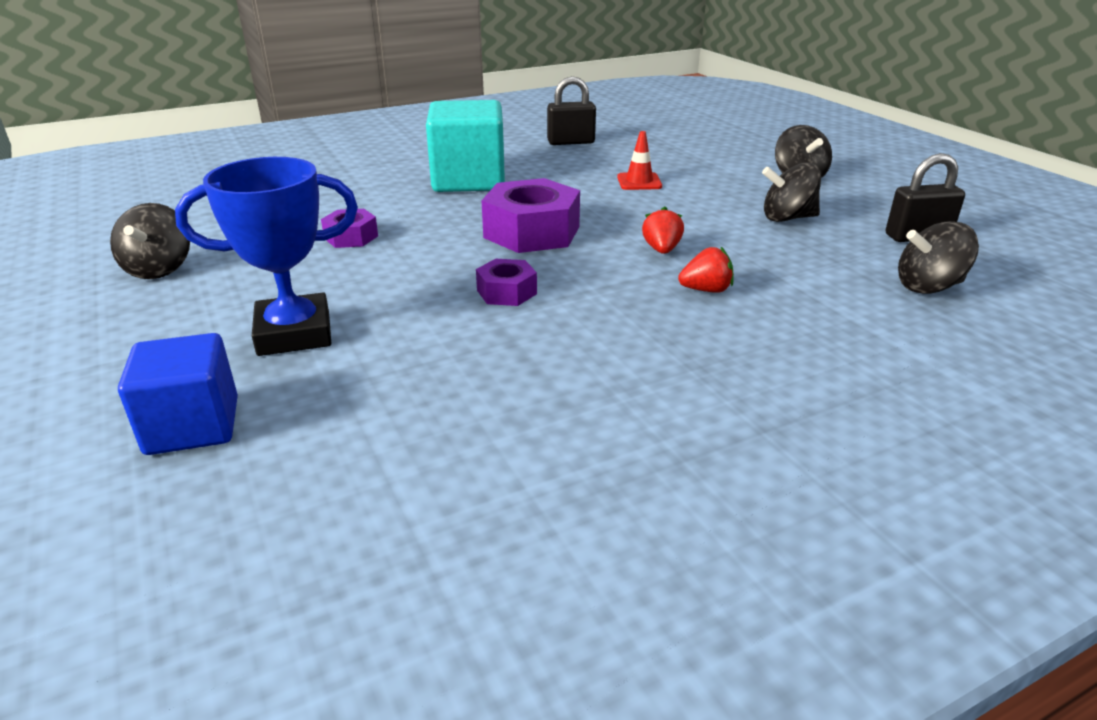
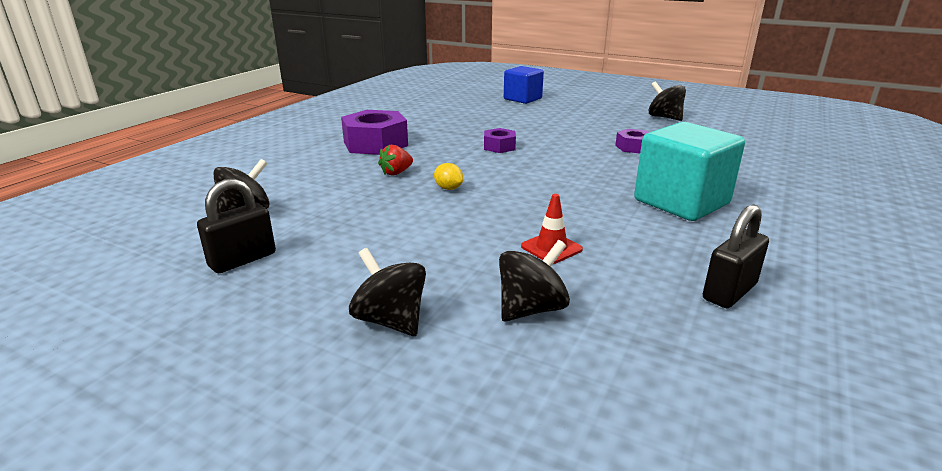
camera: 145 degrees right, 5 degrees down
blue trophy [175,157,358,356] -> none
purple nut [481,178,580,253] -> purple nut moved to [341,110,408,155]
red strawberry [642,206,684,254] -> yellow lemon [434,163,463,190]
black spinning top [762,163,821,222] -> black spinning top moved to [499,240,570,321]

